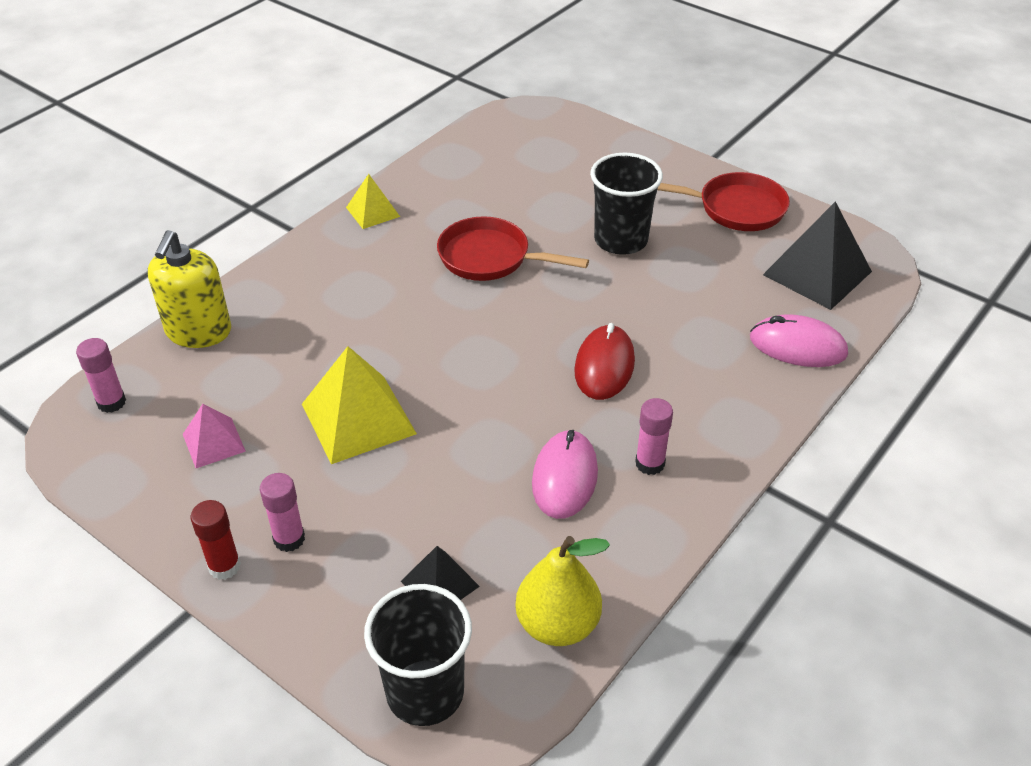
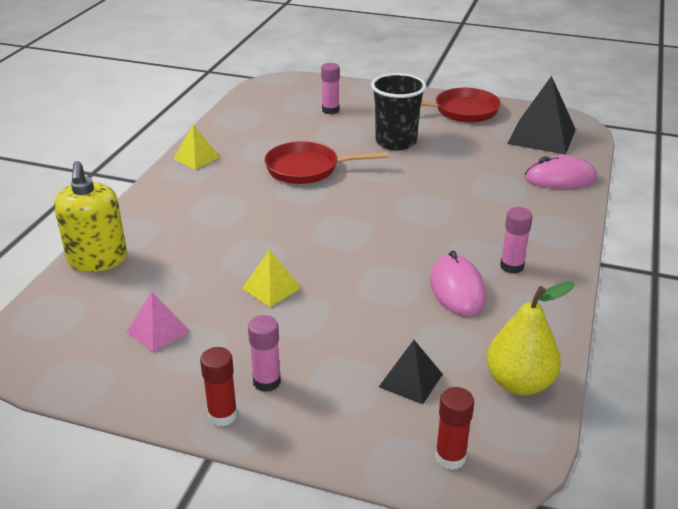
camera: 20 degrees left, 10 degrees down
pink glue stick [76,338,126,413] -> pink glue stick moved to [321,63,340,114]
yellow pyramid [302,346,417,464] -> yellow pyramid [242,250,301,307], size x0.55
black cup [364,584,472,726] -> red glue stick [435,387,474,470]
red mouse [574,323,635,400] -> none

